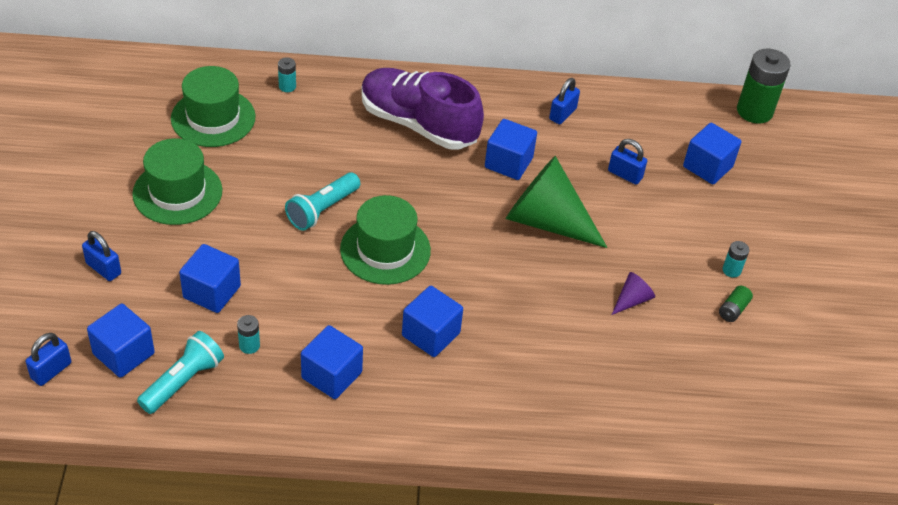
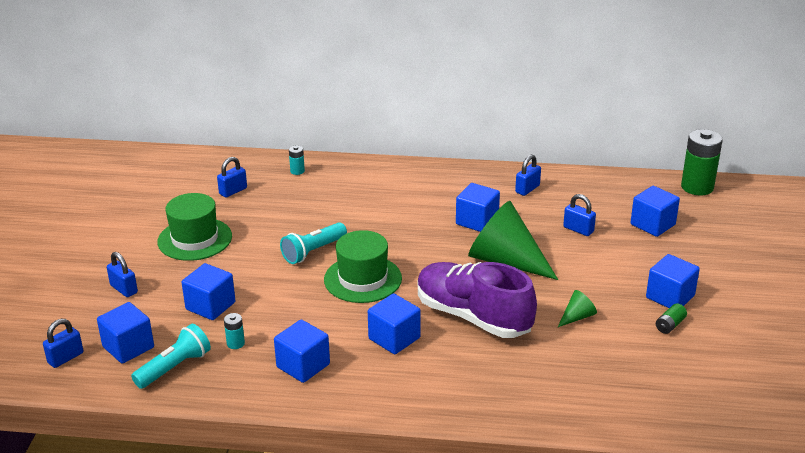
camera: 10 degrees right, 15 degrees down
green hat [171,66,256,147] -> blue padlock [217,157,247,198]
purple shoe [361,68,484,149] -> purple shoe moved to [418,262,537,338]
purple cone [612,272,655,315] -> green cone [558,290,597,327]
turquoise battery [722,241,749,277] -> blue cube [646,254,700,308]

